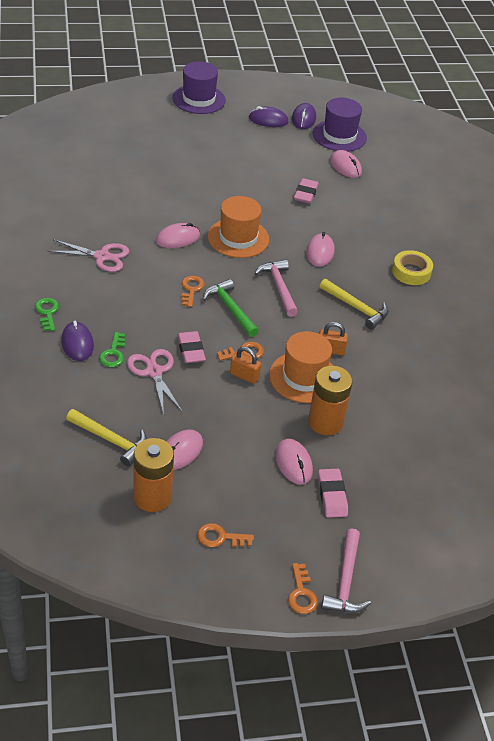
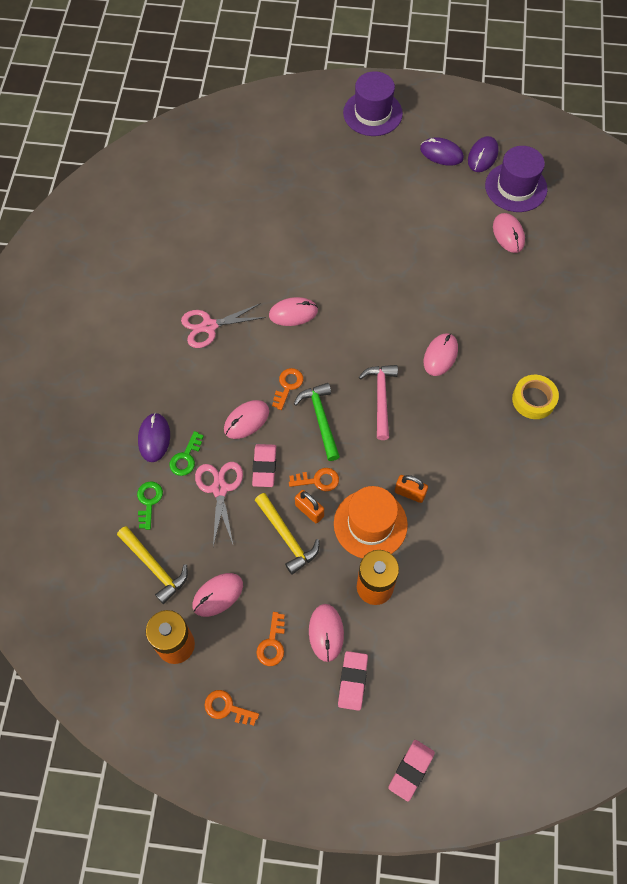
camera: 20 degrees right, 20 degrees up
green key [35,298,59,331] -> green key moved to [137,481,163,530]
pink scissors [48,239,129,272] -> pink scissors turned 135 degrees clockwise [181,303,266,348]
orange hat [208,196,269,258] -> none
orange key [288,563,318,614] -> orange key moved to [256,612,285,666]
pink eraser [294,178,319,204] -> pink eraser moved to [388,740,435,802]
yellow hammer [320,279,389,330] -> yellow hammer moved to [255,493,320,575]
pink hammer [321,528,371,613] -> none
none -> pink mouse [224,400,269,439]

